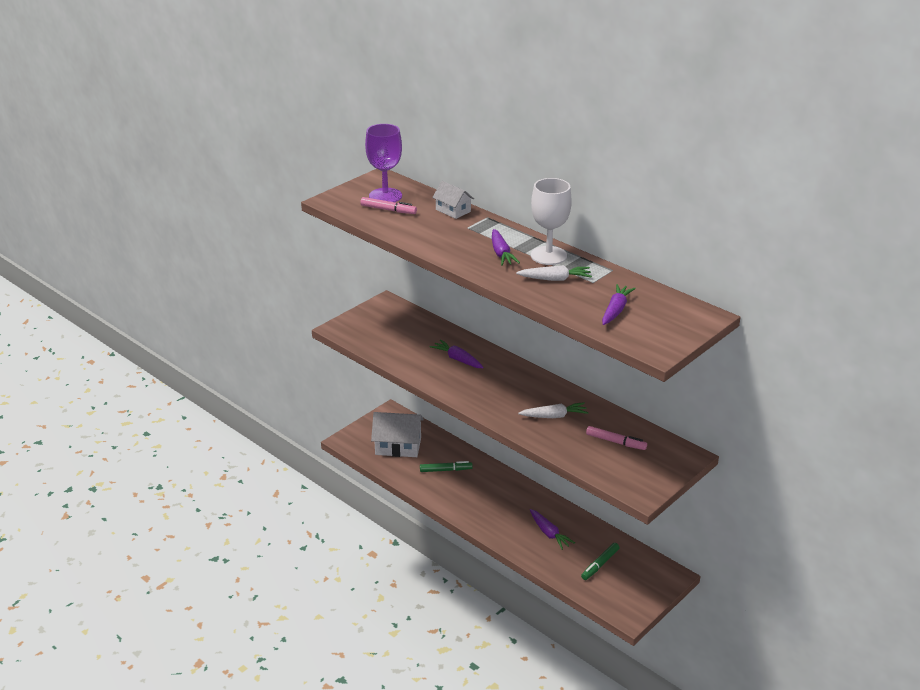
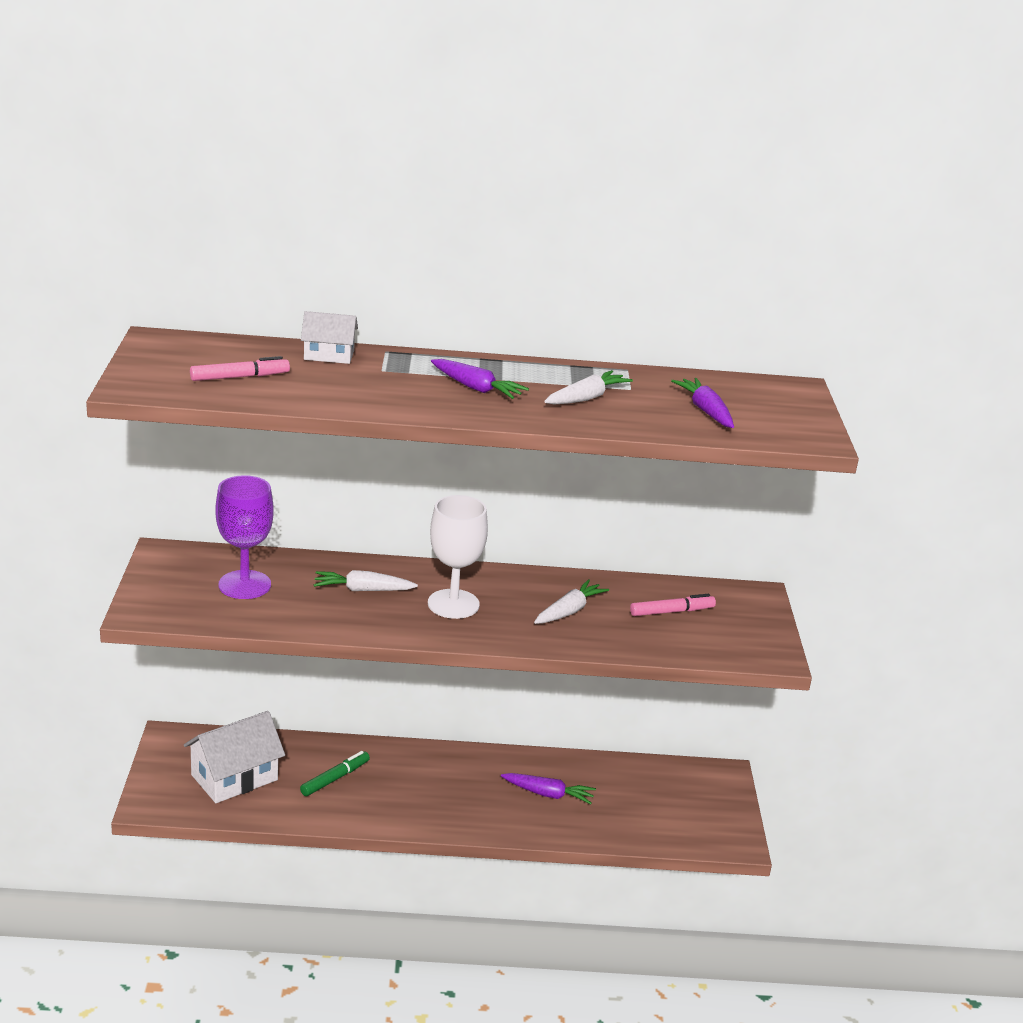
camera: 45 degrees left, 5 degrees down
purple goblet [365,124,402,202] -> purple goblet moved to [215,475,274,599]
purple carrot [430,339,484,368] -> white carrot [314,570,418,591]
white goblet [531,178,572,265] -> white goblet moved to [428,495,488,619]
green marker [581,543,619,580] -> none

